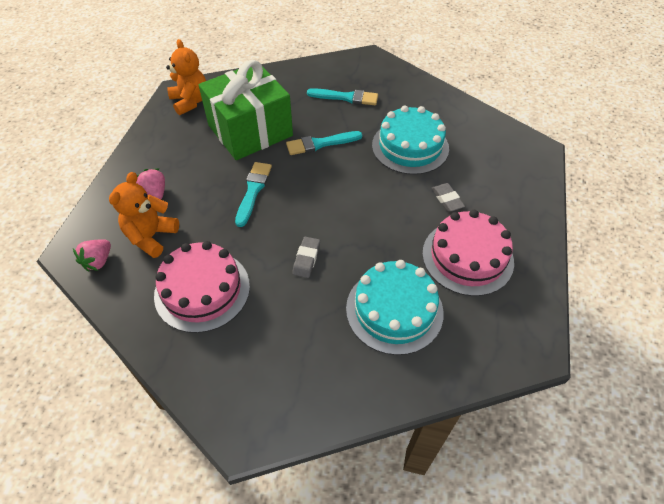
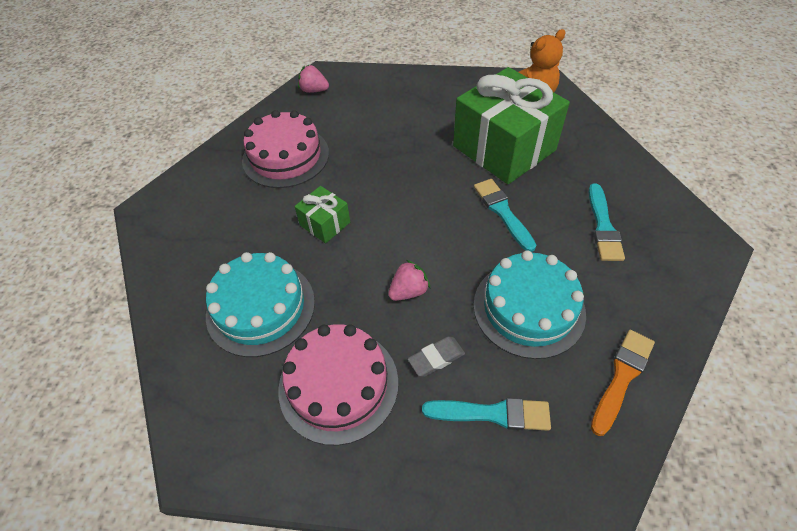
camera: 85 degrees right, 0 degrees up
orange teddy bear [109,172,179,258] -> none
pink strawberry [136,168,165,199] -> pink strawberry moved to [388,260,430,301]
turquoise brush [235,162,272,227] -> turquoise brush moved to [422,398,551,431]
grey eraser [292,237,320,278] -> green gift [294,186,350,243]
none -> orange brush [591,330,655,436]

